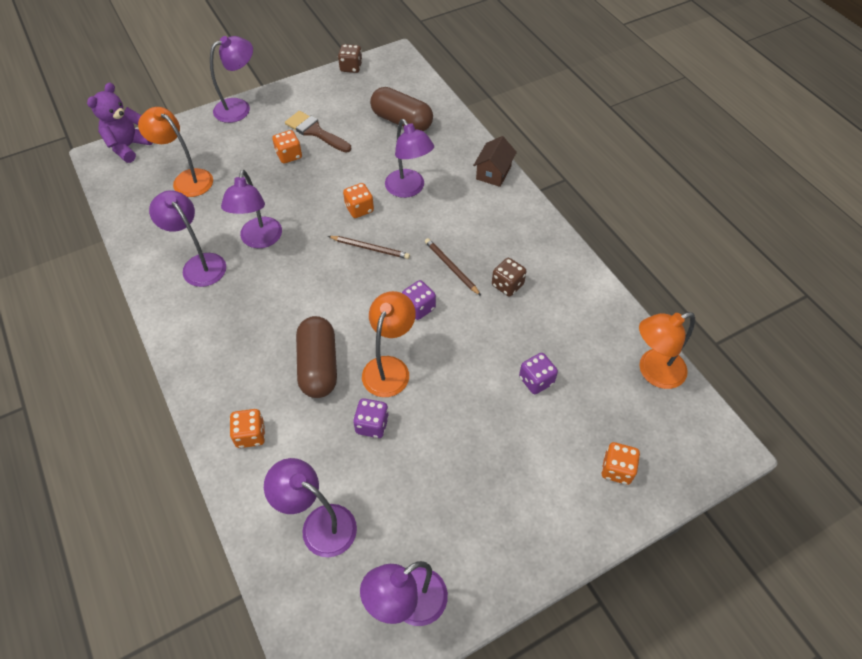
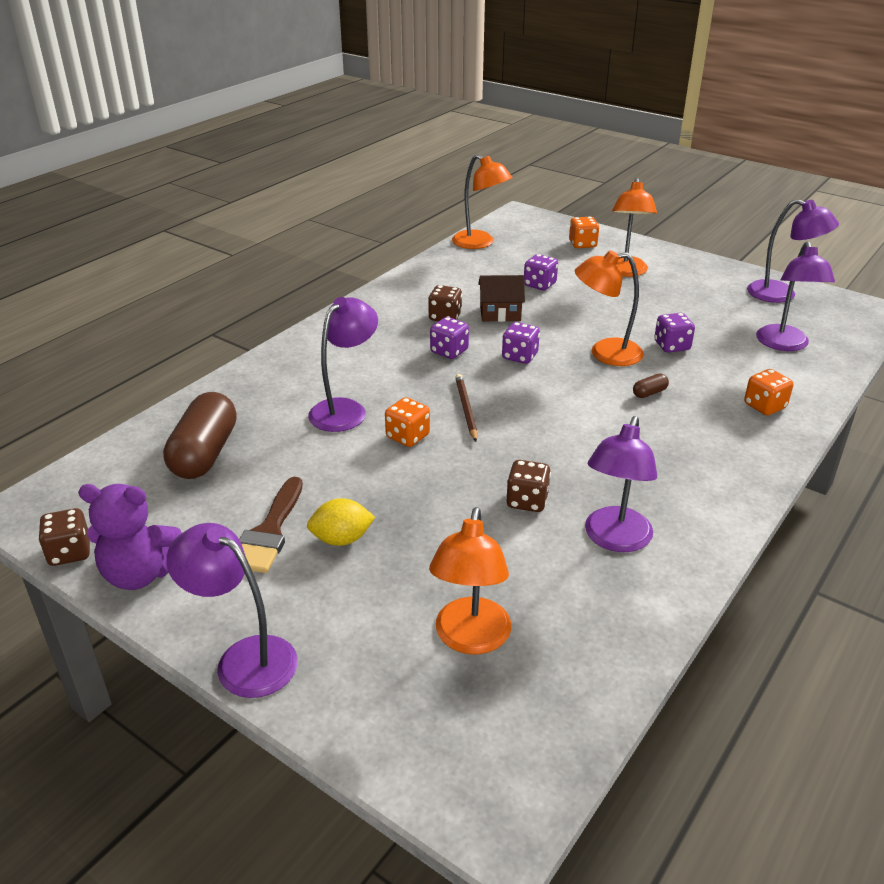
camera: 115 degrees left, 20 degrees down
purple teddy bear [87,83,153,163] -> purple teddy bear moved to [78,484,182,590]
purple lamp [221,170,282,248] -> brown dice [506,460,551,512]
orange dice [272,130,302,163] -> yellow lemon [307,498,375,546]
brown capsule [296,316,337,398] -> brown capsule [633,373,669,398], size x0.40
brown pencil [425,238,481,296] -> purple dice [430,317,469,359]
brown house [473,136,517,187] -> brown house moved to [478,275,525,322]
none -> orange lamp [612,178,657,277]

